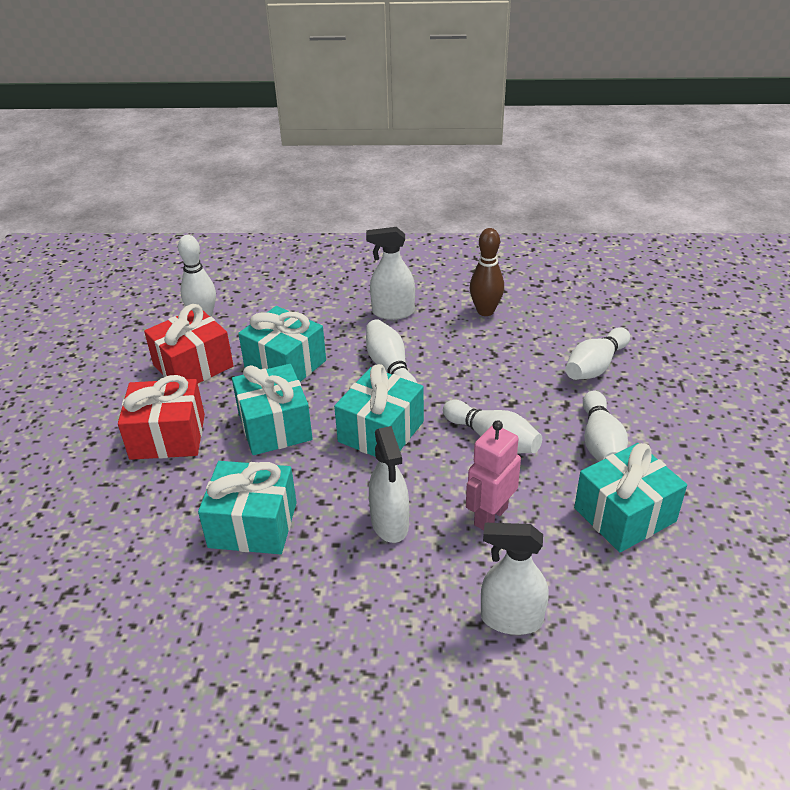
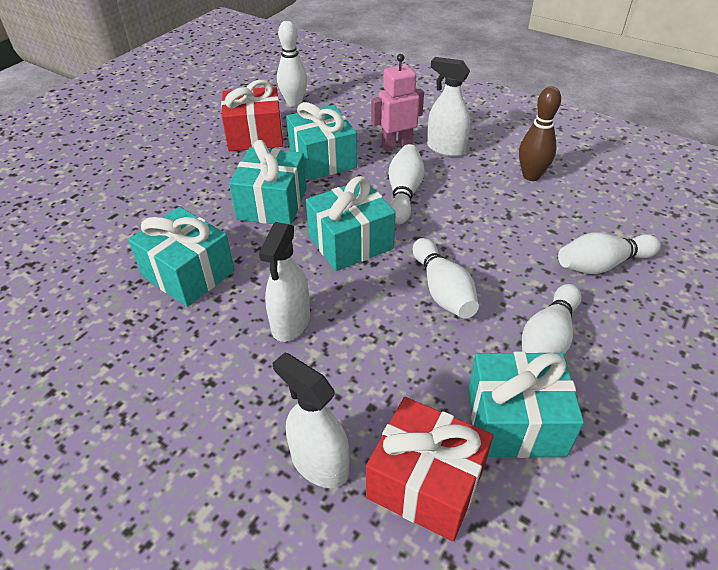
camera: 30 degrees right, 5 degrees up
red gift [118,375,205,460] -> red gift moved to [366,397,493,541]
pink robot [466,420,521,530] -> pink robot moved to [371,54,424,151]

